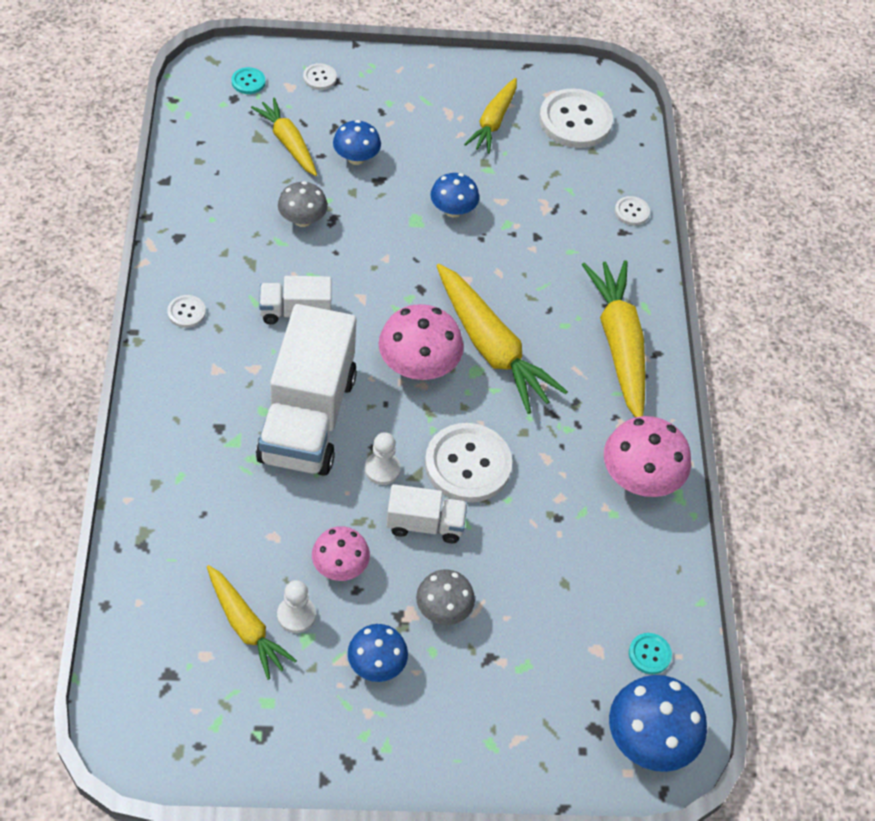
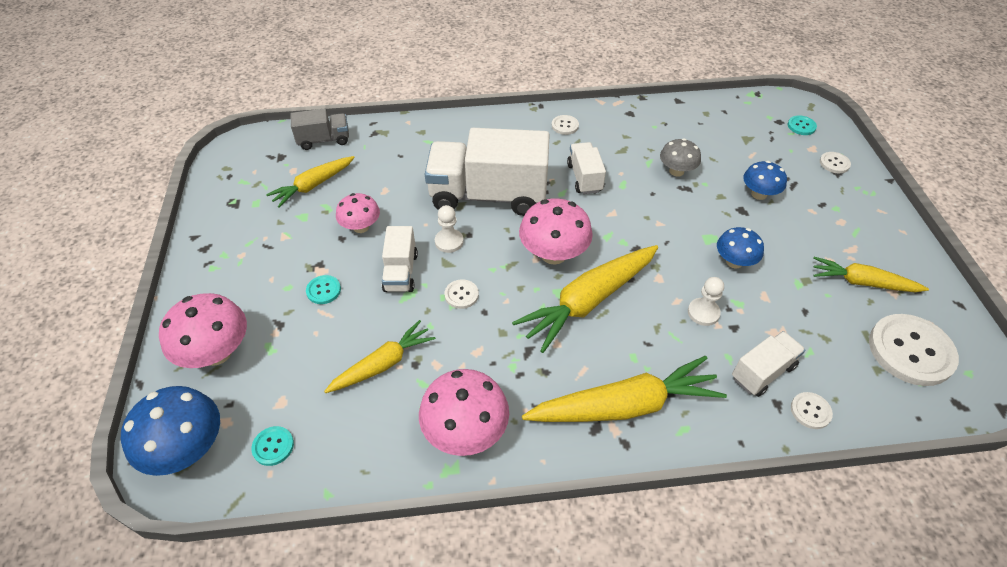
camera: 90 degrees right, 5 degrees down
yellow carrot [251,98,317,176] -> yellow carrot moved to [324,320,436,393]
white pawn [277,580,316,633] -> white pawn moved to [688,277,724,326]
blue mushroom [348,624,408,682] -> none
grey mushroom [416,569,475,625] -> turquoise button [306,275,341,304]
white button [425,423,512,503] -> white button [444,279,479,309], size x0.46
none -> pink mushroom [159,293,247,368]
none -> grey truck [290,108,349,150]
none -> white truck [732,331,806,397]

